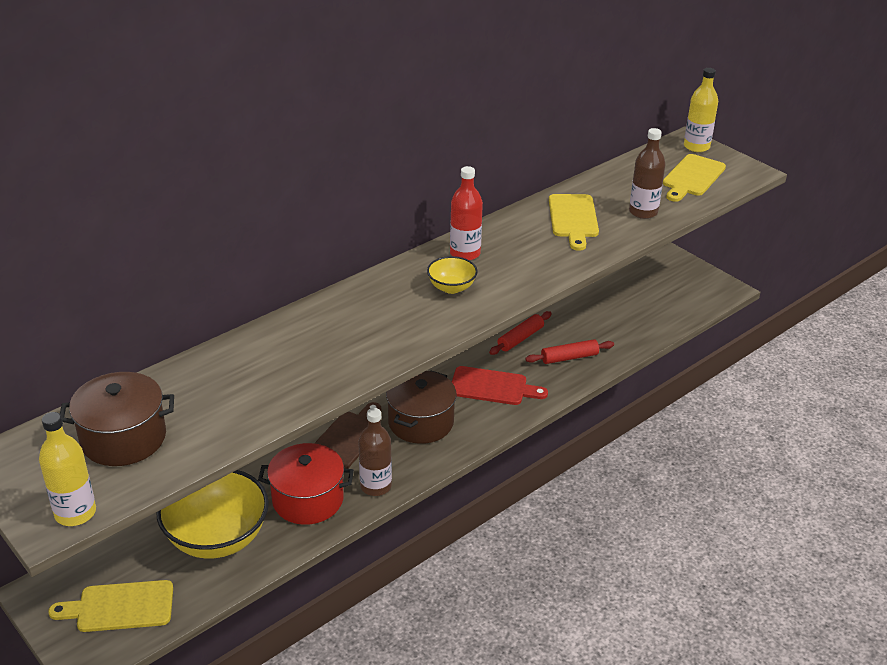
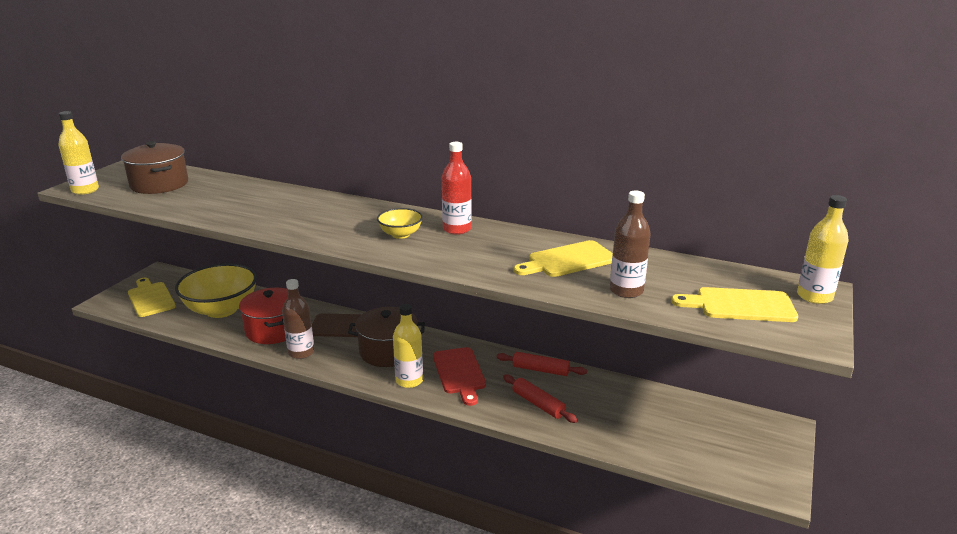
camera: 65 degrees right, 10 degrees down
none -> yellow bottle [393,304,423,388]

